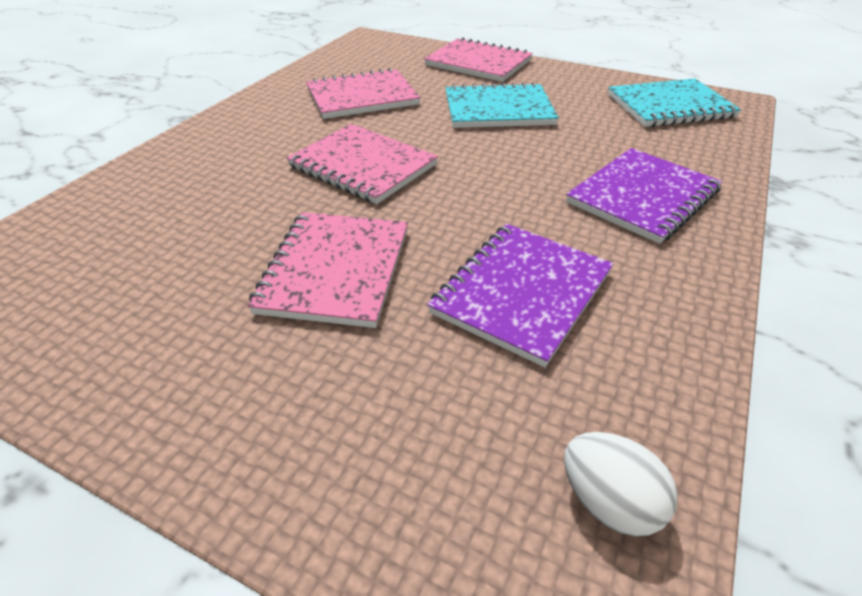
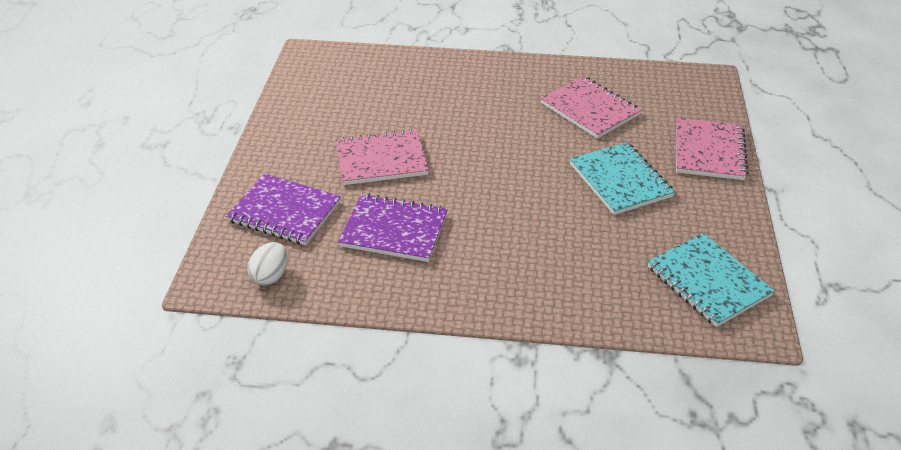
camera: 70 degrees right, 0 degrees up
pink notebook [286,124,438,204] -> none
purple notebook [566,148,722,244] -> purple notebook moved to [226,174,341,245]

